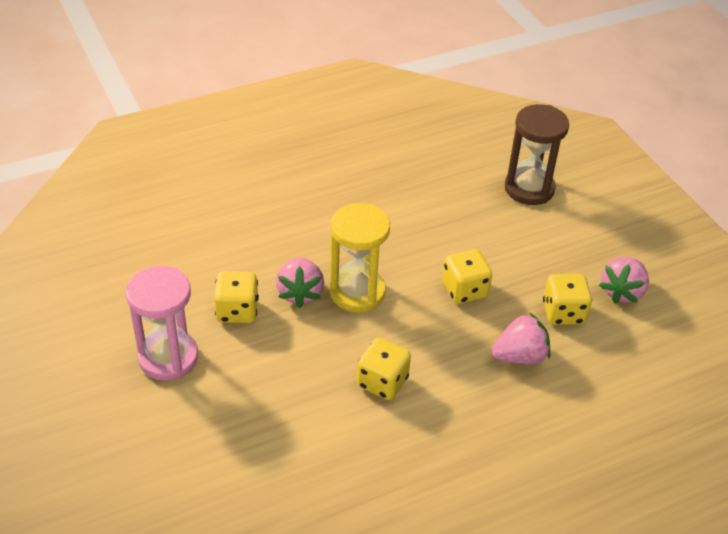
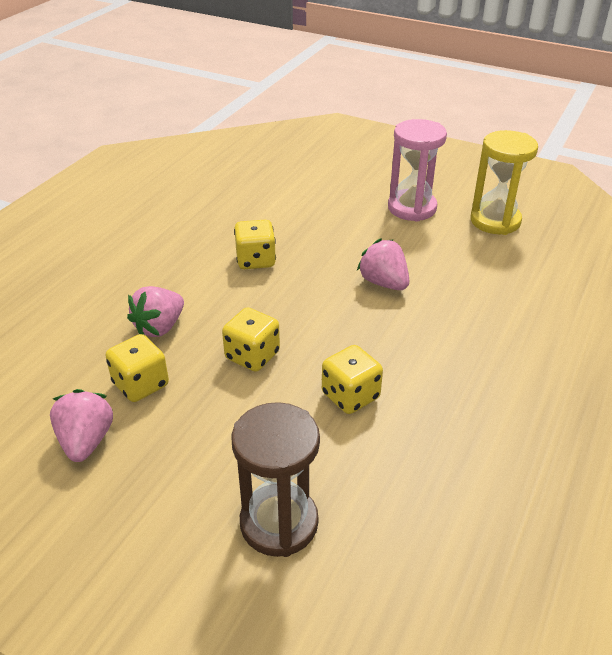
camera: 145 degrees right, 5 degrees down
yellow dice [214,271,259,323] -> yellow dice moved to [322,345,383,414]
yellow hourglass [330,203,390,312] -> yellow hourglass moved to [470,130,538,235]

